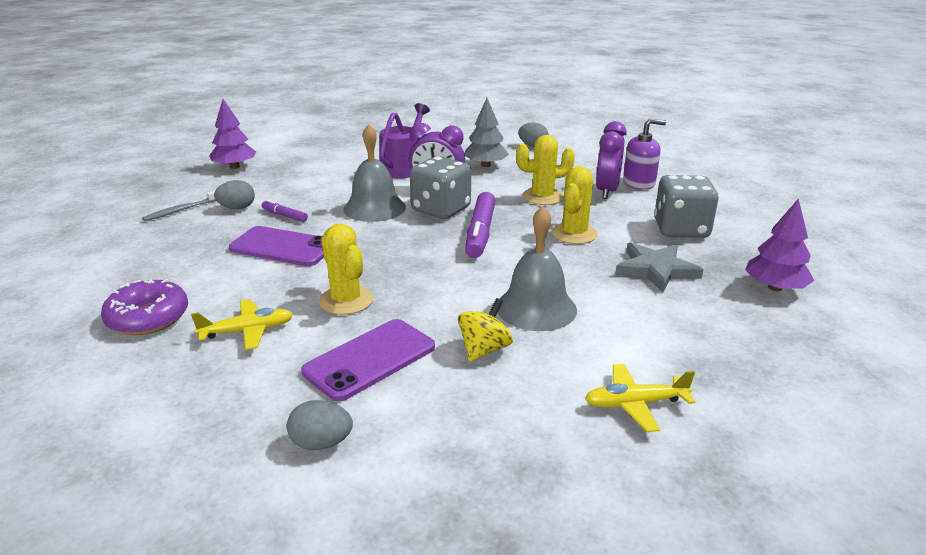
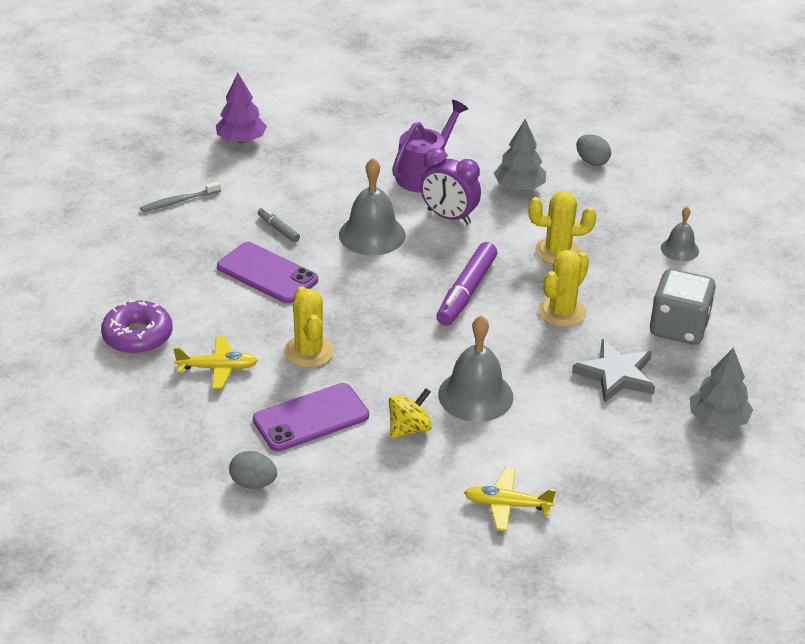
camera: 15 degrees right, 10 degrees up
grey egg [214,180,255,209] -> none
purple marker [262,200,308,222] -> grey marker [258,208,300,242]
grey dice [410,156,471,219] -> none
purple clock [596,121,627,199] -> none
purple soap dispenser [623,118,666,190] -> grey bell [661,207,699,261]
purple tree [745,198,814,291] -> grey tree [690,348,753,430]

